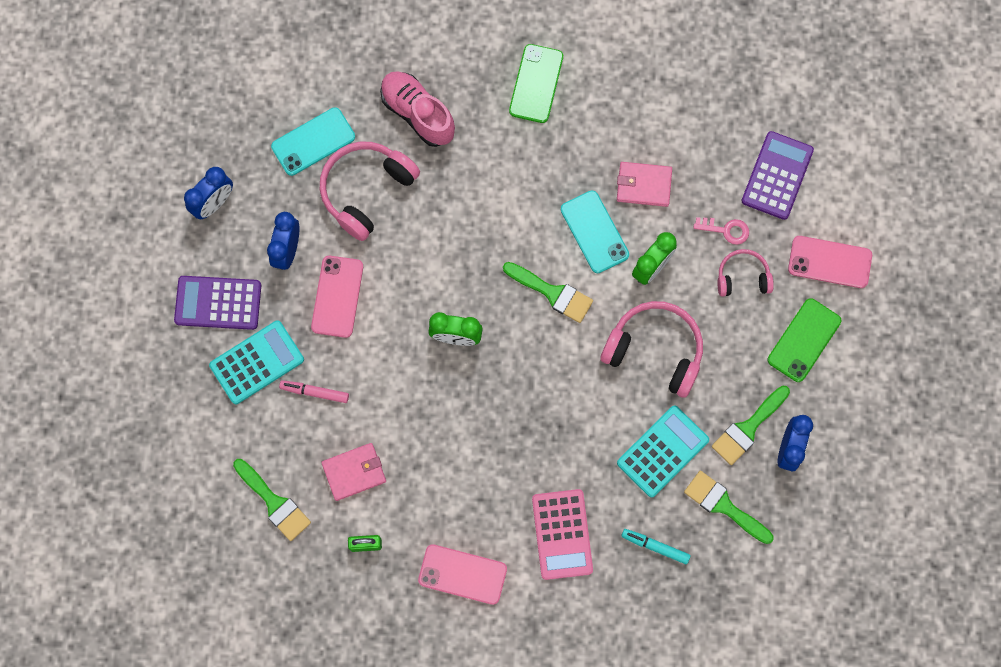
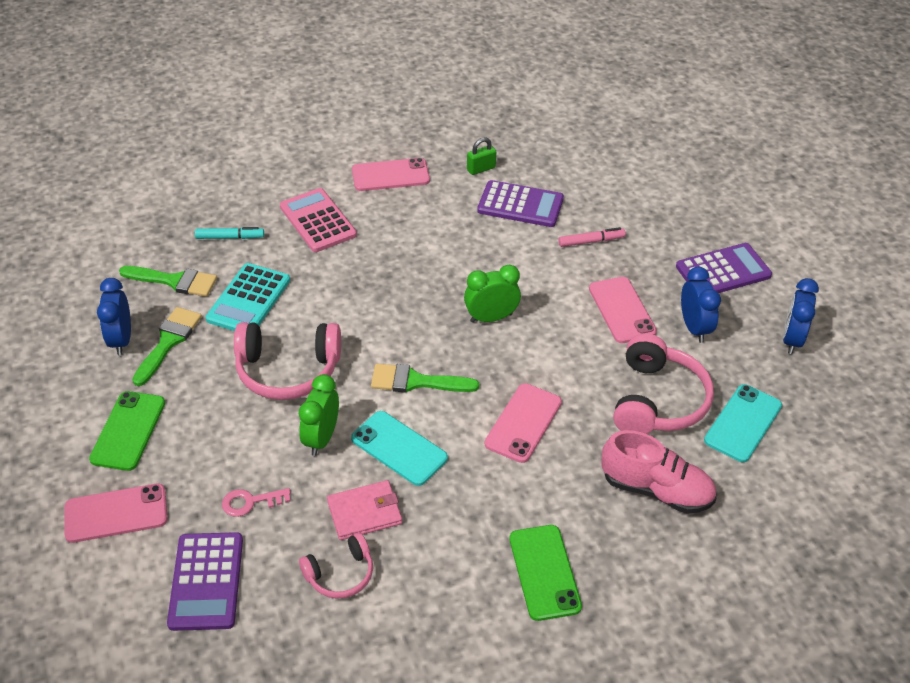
camera: 155 degrees right, 30 degrees down
turquoise calculator [209,320,304,404] -> none
green brush [233,459,311,541] -> none
pink wallet [321,443,386,501] -> purple calculator [477,180,564,227]
pink headphones [718,249,774,296] -> pink headphones moved to [299,533,373,599]
none -> pink phone [484,383,562,463]

